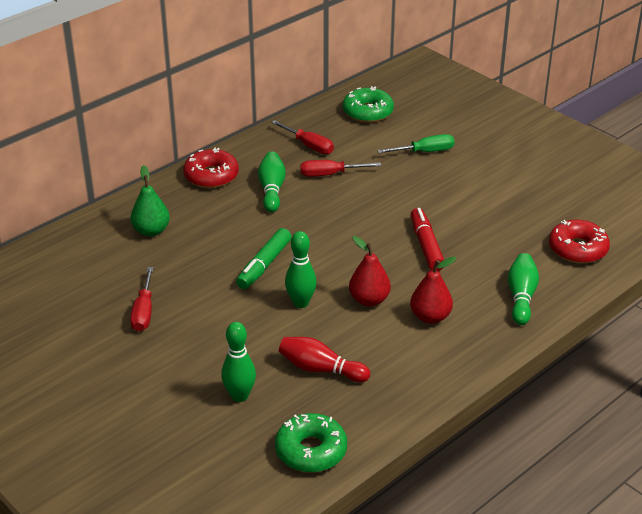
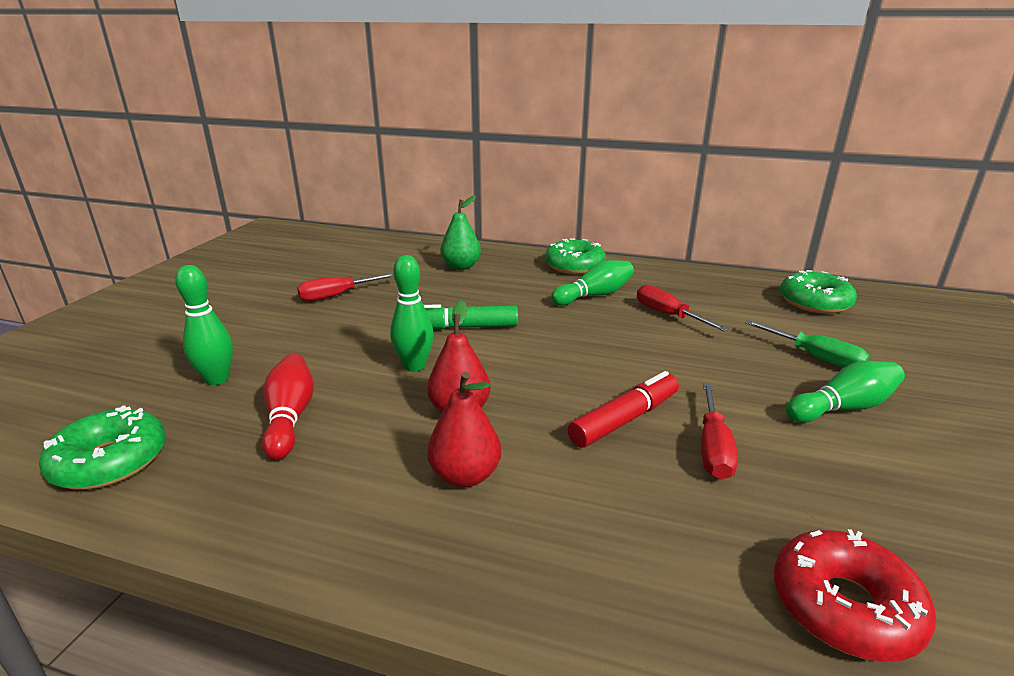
camera: 60 degrees right, 10 degrees down
red donut [183,148,239,188] -> green donut [545,238,606,274]
red screwdriver [271,120,334,154] -> red screwdriver moved to [701,383,738,480]
green bowling pin [508,253,539,325] -> green bowling pin moved to [786,361,905,423]

